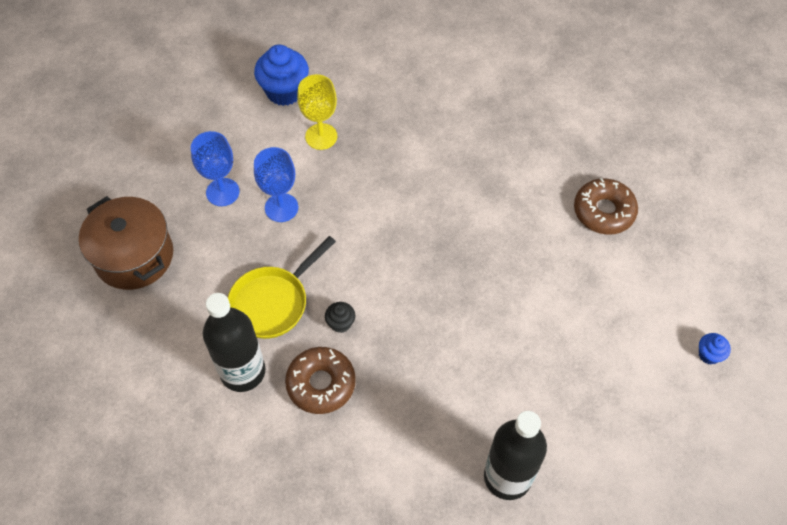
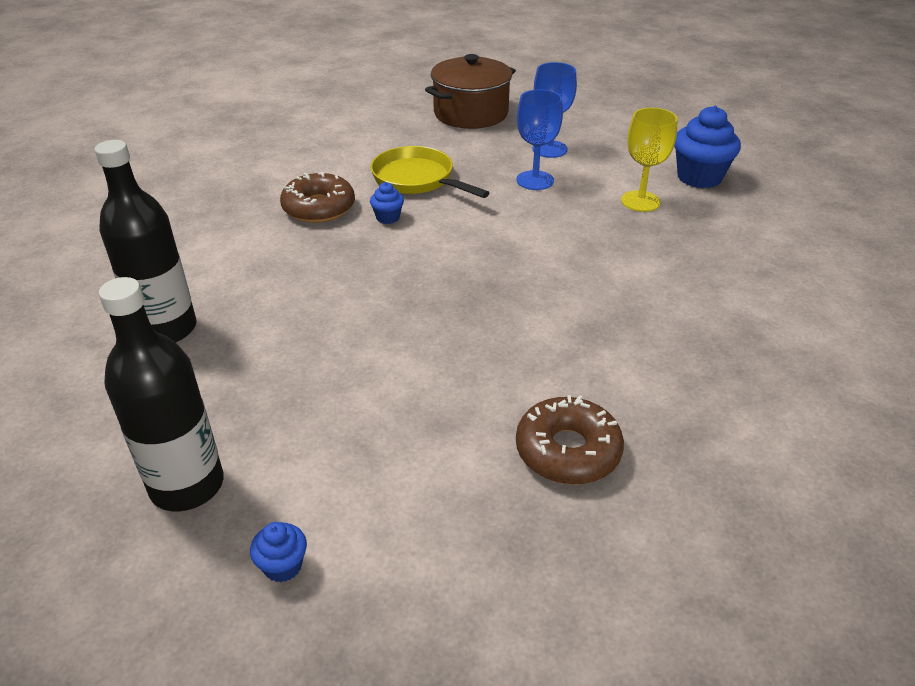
camera: 90 degrees right, 20 degrees down
black bottle [203,293,266,392] -> black bottle moved to [99,277,224,511]
black cupcake [325,302,355,333] -> blue cupcake [370,182,404,224]

